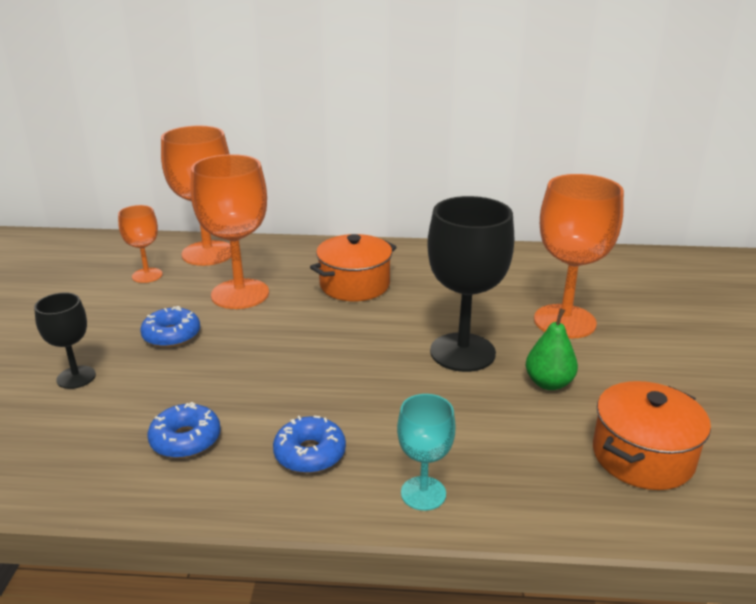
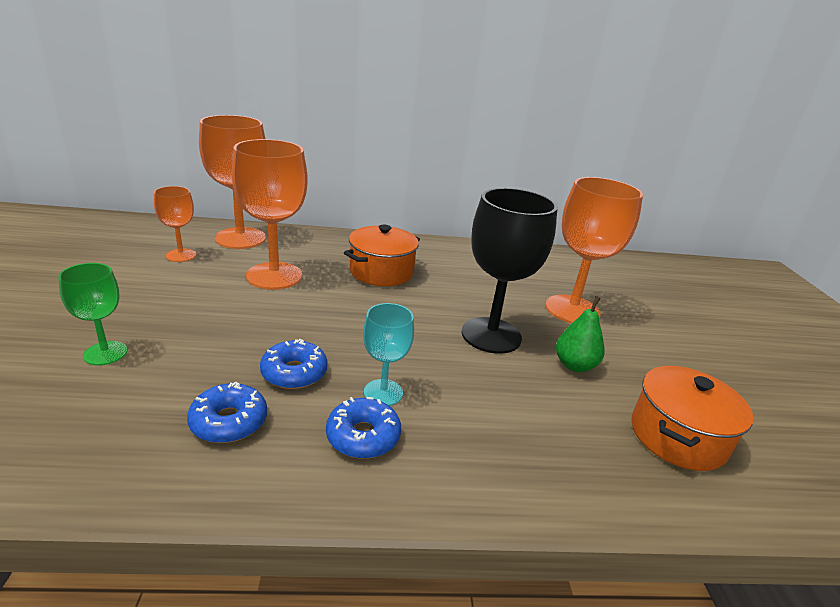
camera: 10 degrees left, 0 degrees up
black goblet [34,293,96,389] -> green goblet [58,263,127,365]
blue donut [140,306,200,348] -> blue donut moved to [260,339,328,389]
turquoise goblet [397,394,456,511] -> turquoise goblet moved to [363,303,414,406]

